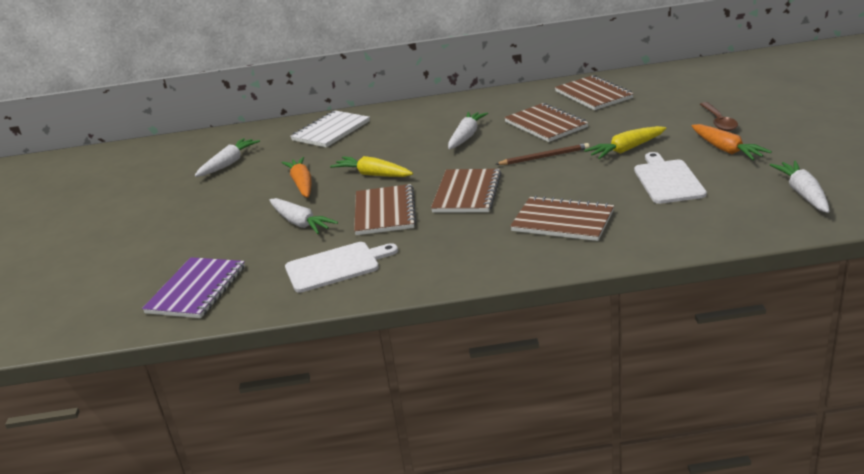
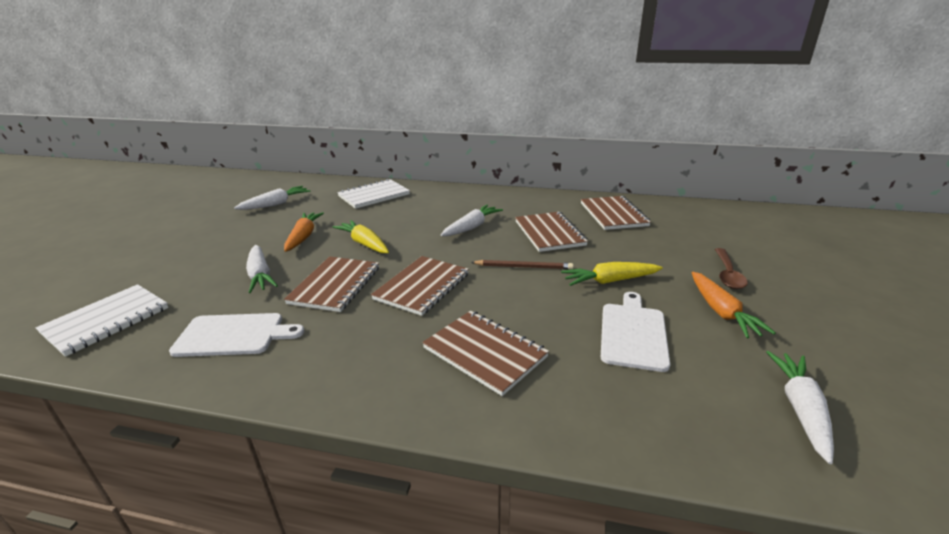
camera: 15 degrees right, 0 degrees up
purple notebook [142,257,245,318] -> white notebook [36,284,168,357]

